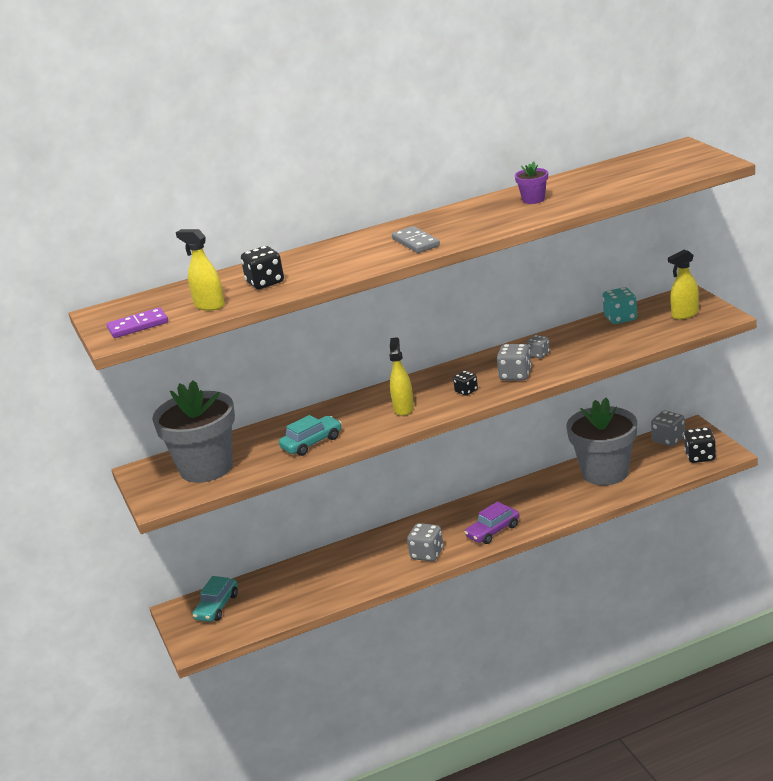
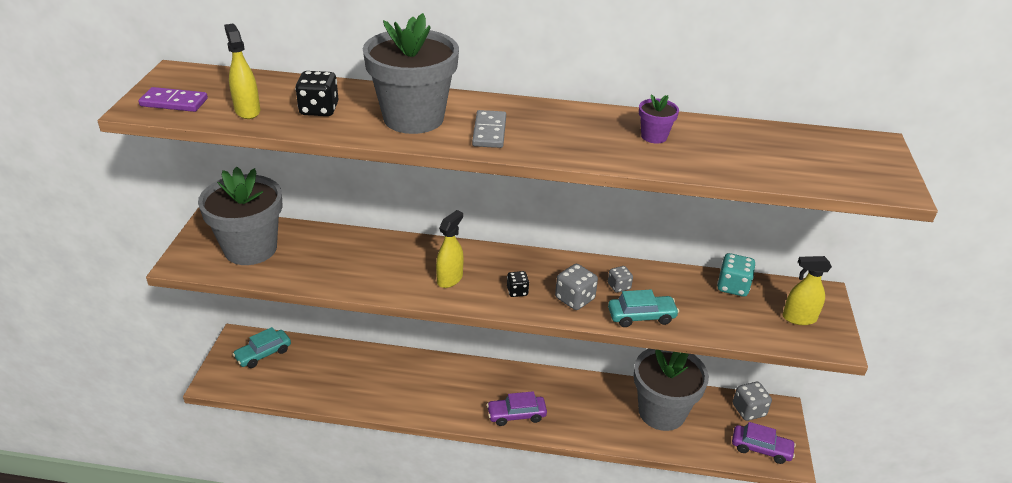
camera: 25 degrees right, 10 degrees up
turquoise car [279,415,342,456] -> turquoise car moved to [608,290,679,327]
grey dice [407,523,443,562] -> none
black dice [684,427,716,463] -> purple car [732,422,796,464]
none -> grey flower pot [363,13,459,134]

